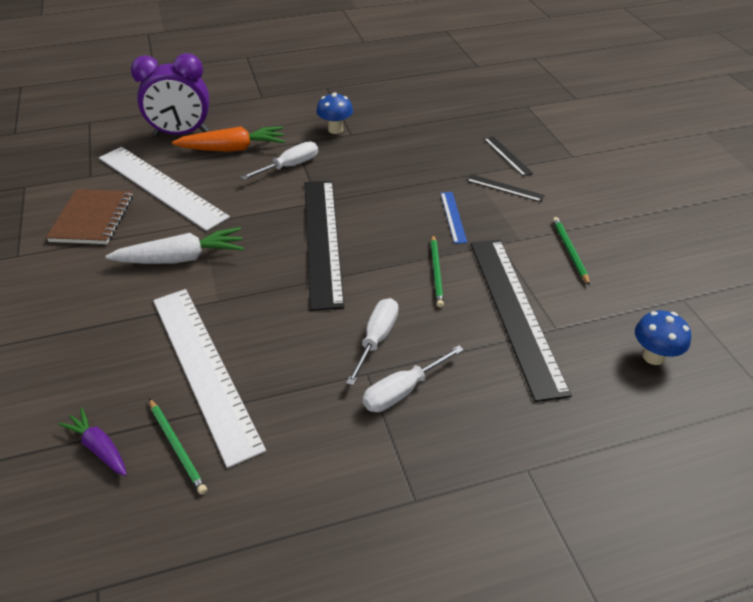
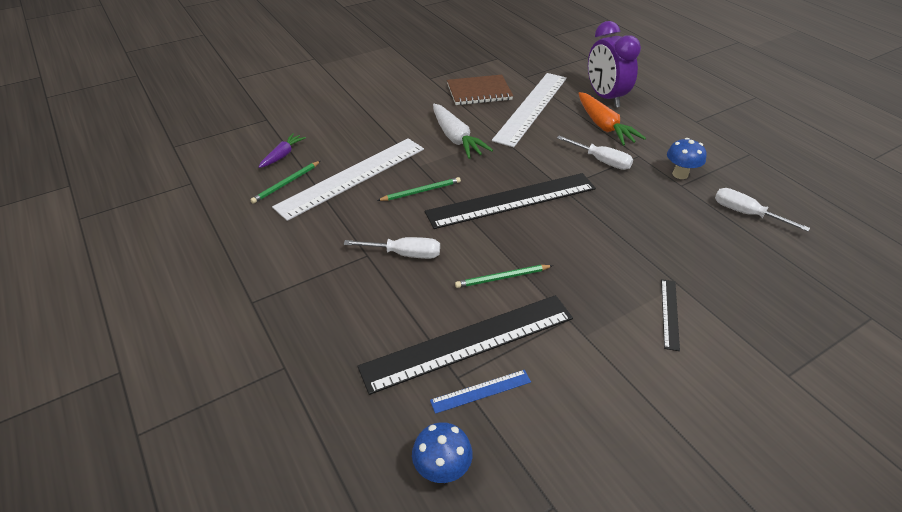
camera: 75 degrees right, 0 degrees up
white screwdriver [363,345,464,412] -> white screwdriver moved to [715,188,810,232]
blue ruler [440,192,467,244] -> blue ruler moved to [430,370,531,414]
black ruler [484,136,533,177] -> none
green pencil [553,217,590,286] -> green pencil moved to [377,177,461,201]

